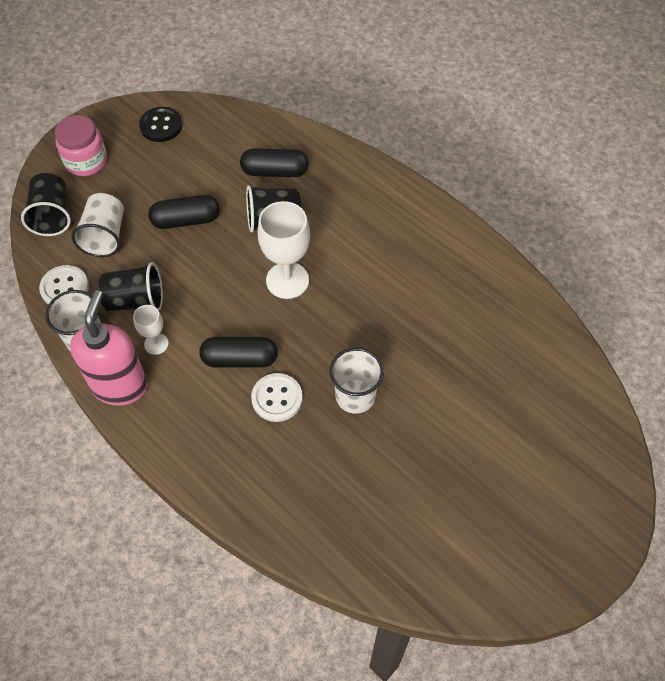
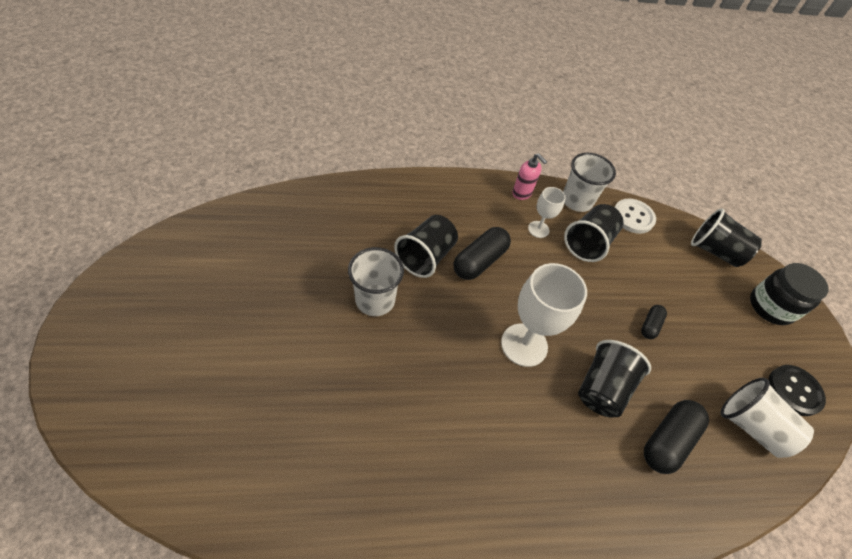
camera: 125 degrees right, 5 degrees down
pink jar [55,115,107,176] -> black jar [750,263,829,325]
pink soap dispenser [70,290,148,406] -> pink soap dispenser [512,153,547,200], size x0.49
white cup [71,193,124,257] -> white cup moved to [721,378,814,458]
black capsule [148,195,220,229] -> black capsule [641,305,667,339], size x0.55
white button [251,373,303,422] -> black cup [394,215,458,278]

